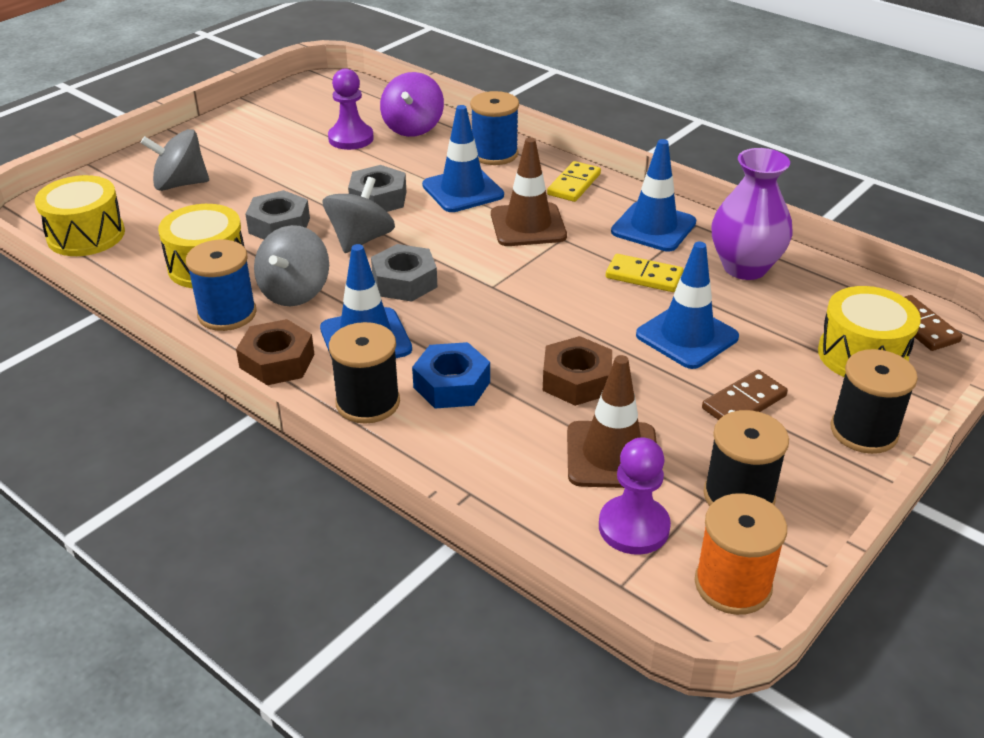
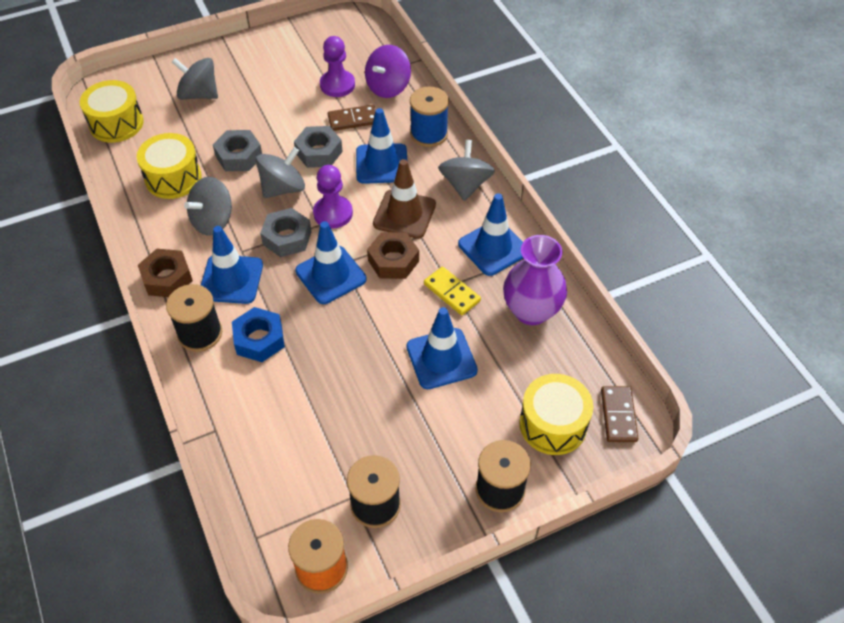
camera: 25 degrees right, 15 degrees up
blue spool [186,240,257,331] -> none
brown nut [543,336,612,406] -> brown nut moved to [367,232,419,279]
yellow domino [547,161,601,202] -> grey spinning top [438,140,495,201]
brown traffic cone [567,355,657,488] -> none
purple pawn [599,437,671,555] -> purple pawn moved to [313,165,353,229]
brown domino [702,370,788,420] -> brown domino moved to [328,105,376,131]
none -> blue traffic cone [295,221,367,304]

